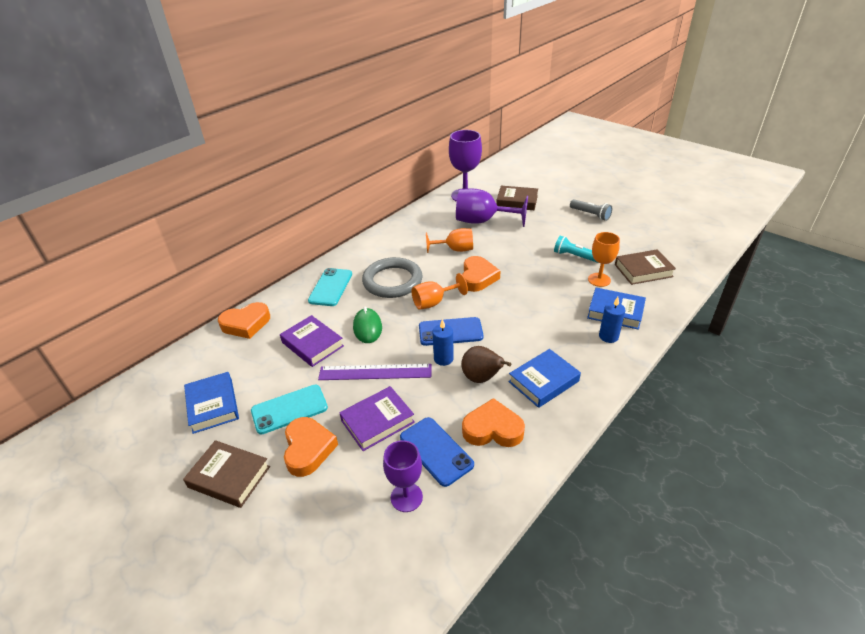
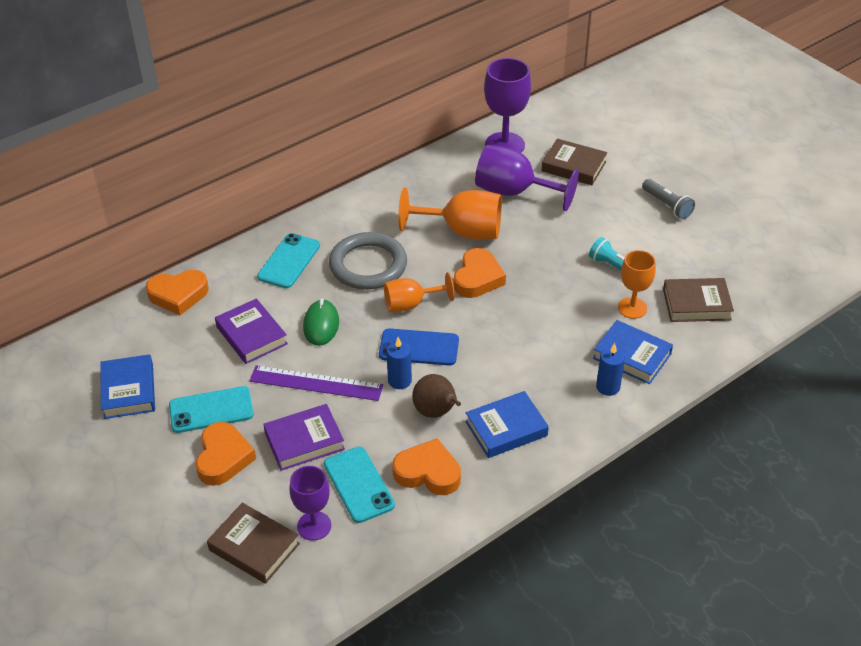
camera: 10 degrees right, 5 degrees up
brown book [183,440,270,508] -> brown book moved to [207,503,300,584]
blue phone [400,417,474,487] -> turquoise phone [324,446,395,523]
orange goblet [426,228,473,253] -> orange goblet [398,188,502,240], size x1.58

